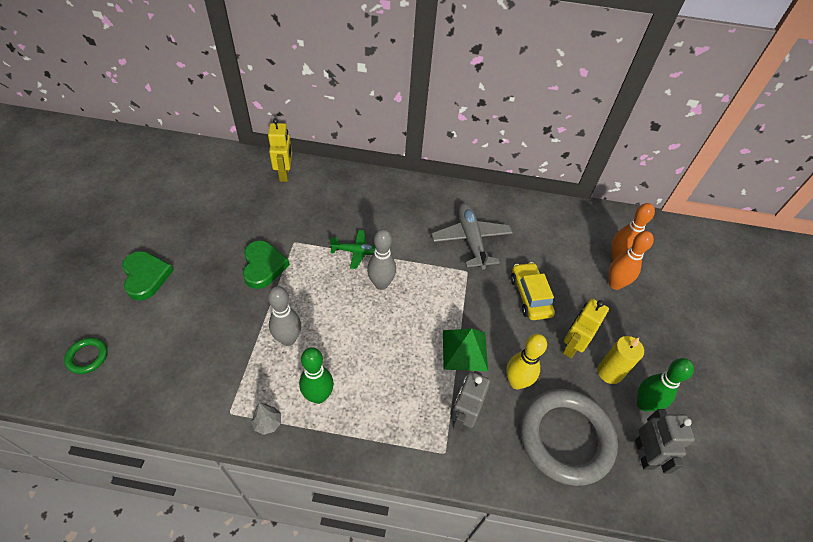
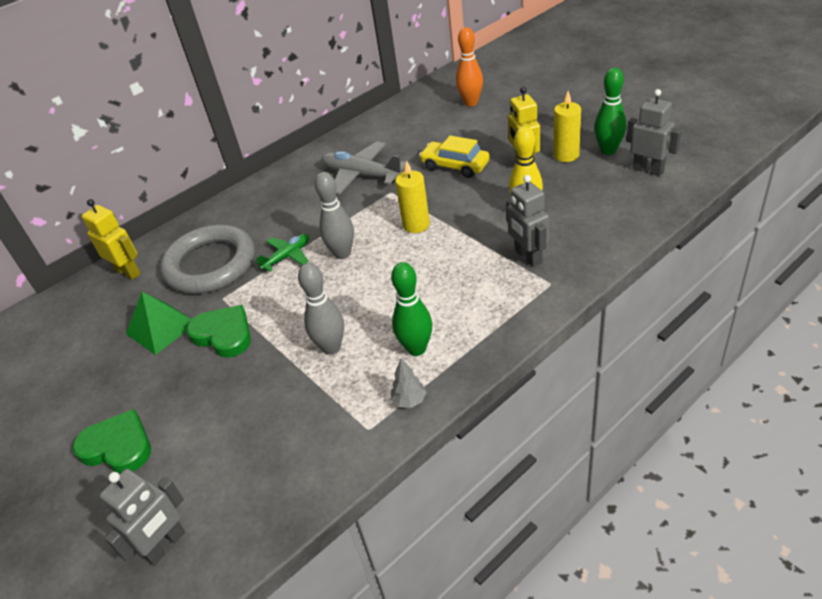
camera: 40 degrees left, 10 degrees down
green ring [64,338,107,374] -> grey robot [100,469,185,566]
green pyramid [443,329,488,371] -> green pyramid moved to [126,292,191,355]
grey ring [520,389,618,486] -> grey ring moved to [160,224,255,294]
orange bowling pin [609,231,654,290] -> none
none -> yellow candle [395,160,430,233]

